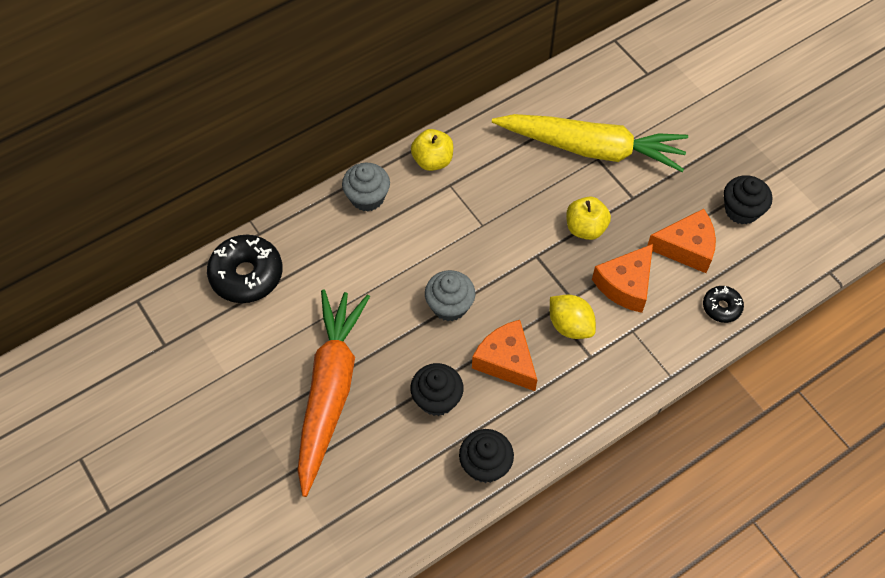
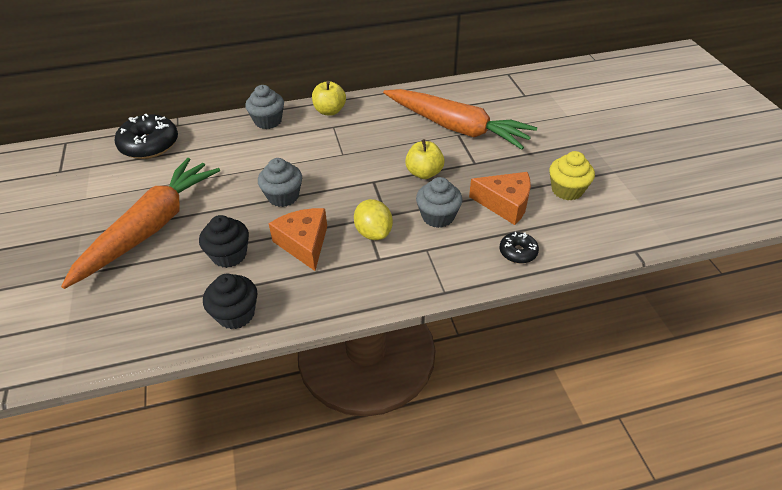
camera: 20 degrees right, 15 degrees down
yellow carrot [492,114,688,172] -> orange carrot [383,89,537,150]
orange cheese [592,244,653,313] -> grey cupcake [416,177,462,228]
black cupcake [724,175,772,225] -> yellow cupcake [549,151,595,201]

